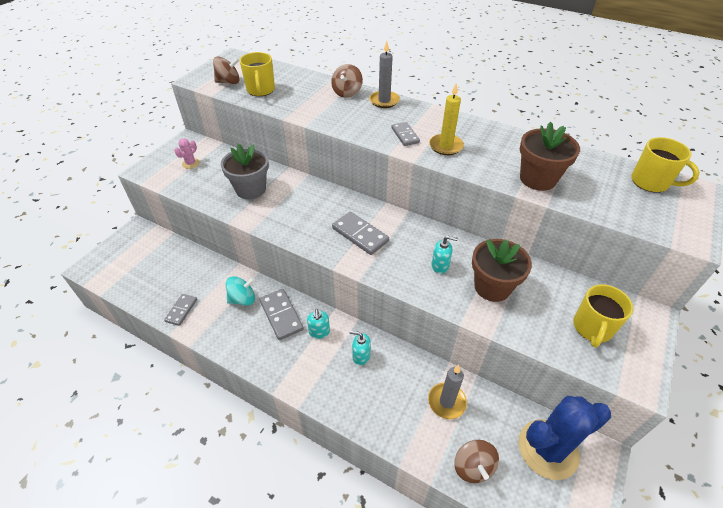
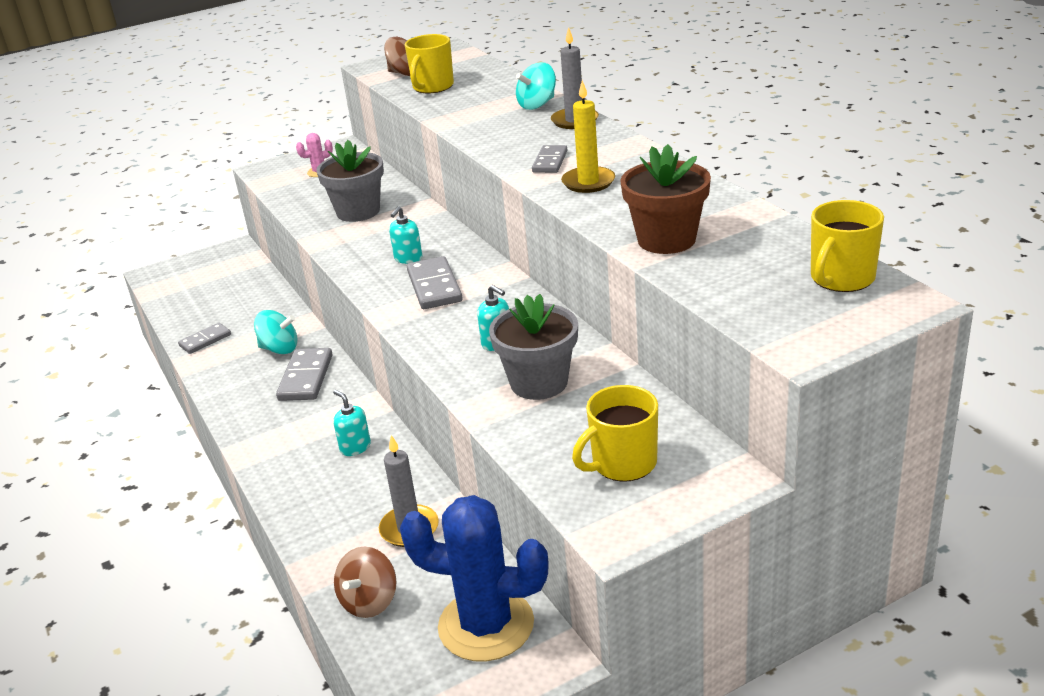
camera: 35 degrees right, 15 degrees down
turquoise soap dispenser [307,309,330,339] -> turquoise soap dispenser moved to [389,206,422,264]
brown spinning top [331,64,363,98] -> turquoise spinning top [516,62,556,110]
brown flower pot [472,239,532,302] -> grey flower pot [489,294,578,400]
yellow mug [631,137,700,193] -> yellow mug turned 60 degrees clockwise [811,200,884,292]

